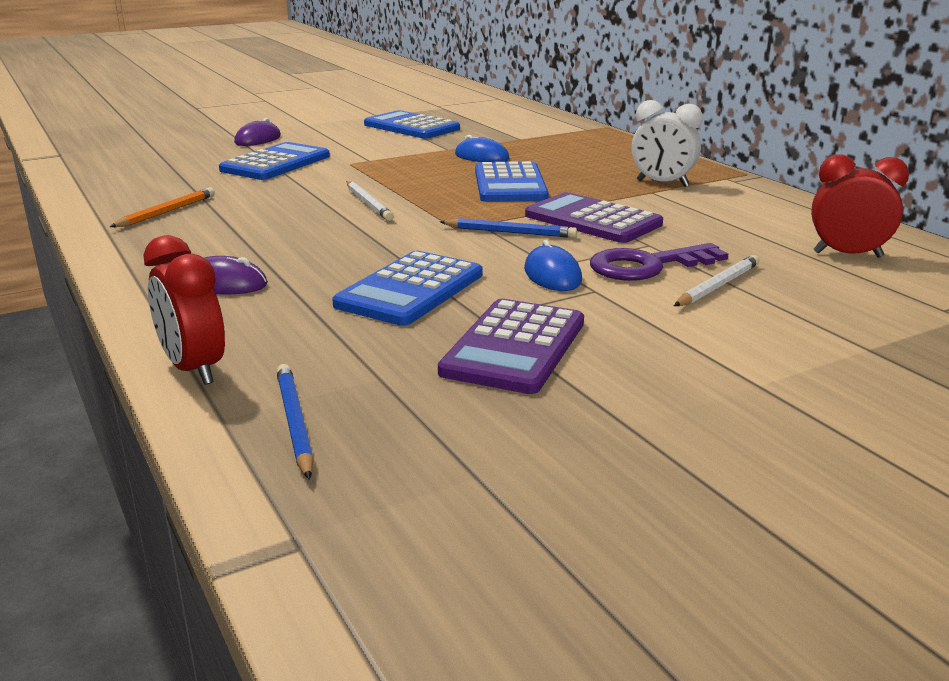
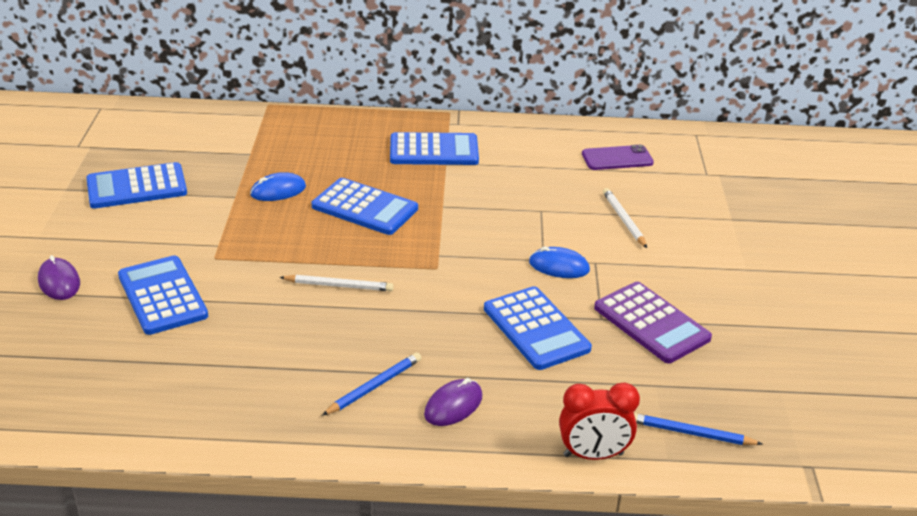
camera: 60 degrees left, 10 degrees up
orange pencil [110,187,215,227] -> none
blue pencil [440,218,577,238] -> blue pencil moved to [322,352,421,416]
purple calculator [525,192,663,243] -> none
purple key [590,243,729,281] -> none
white clock [632,100,703,187] -> blue calculator [390,132,479,165]
red clock [811,154,909,258] -> purple phone [582,145,654,170]

